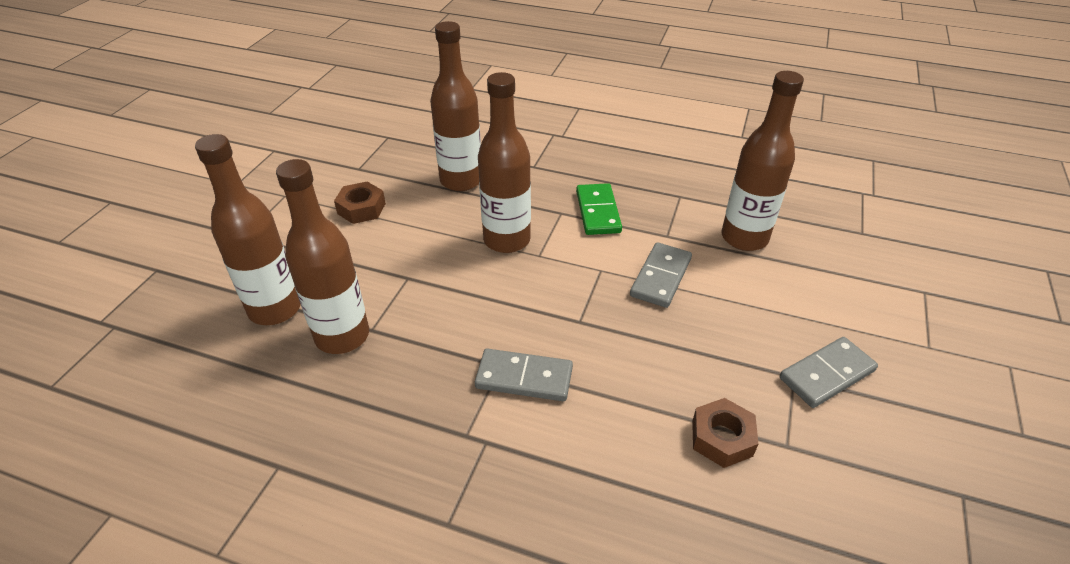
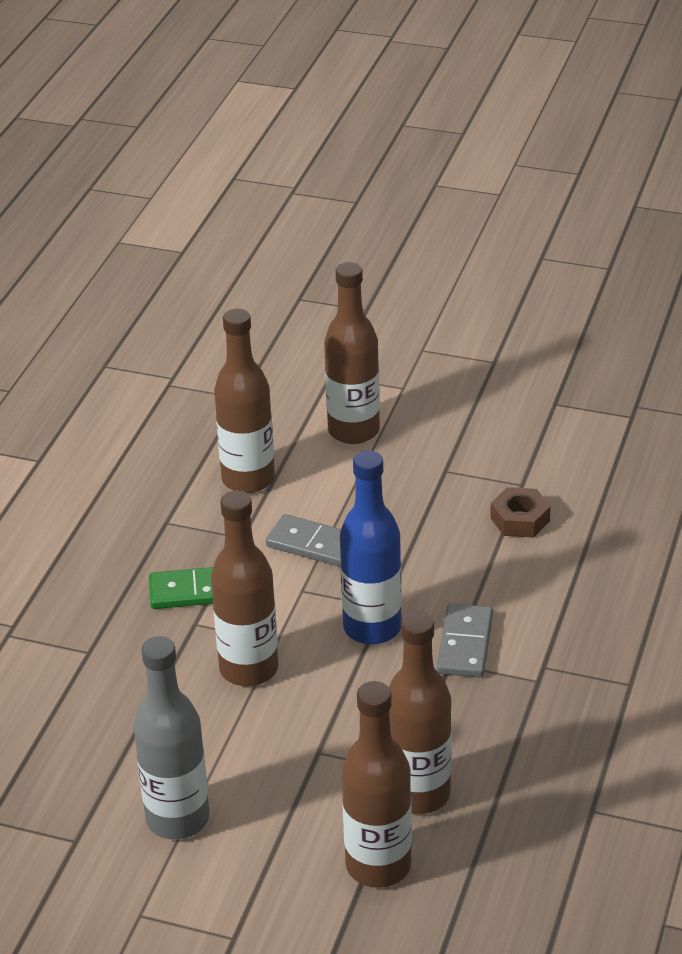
camera: 90 degrees left, 5 degrees down
brown nut [334,182,386,224] -> grey bottle [134,636,210,840]
brown bottle [430,21,481,191] -> brown bottle moved to [324,262,380,444]
grey domino [780,337,878,408] -> none
none -> blue bottle [340,450,402,644]

